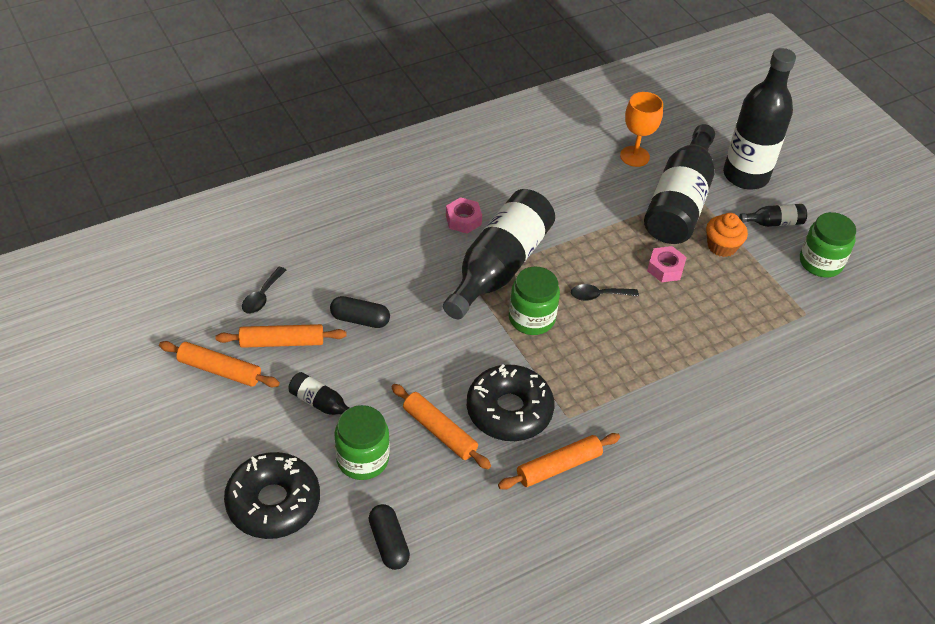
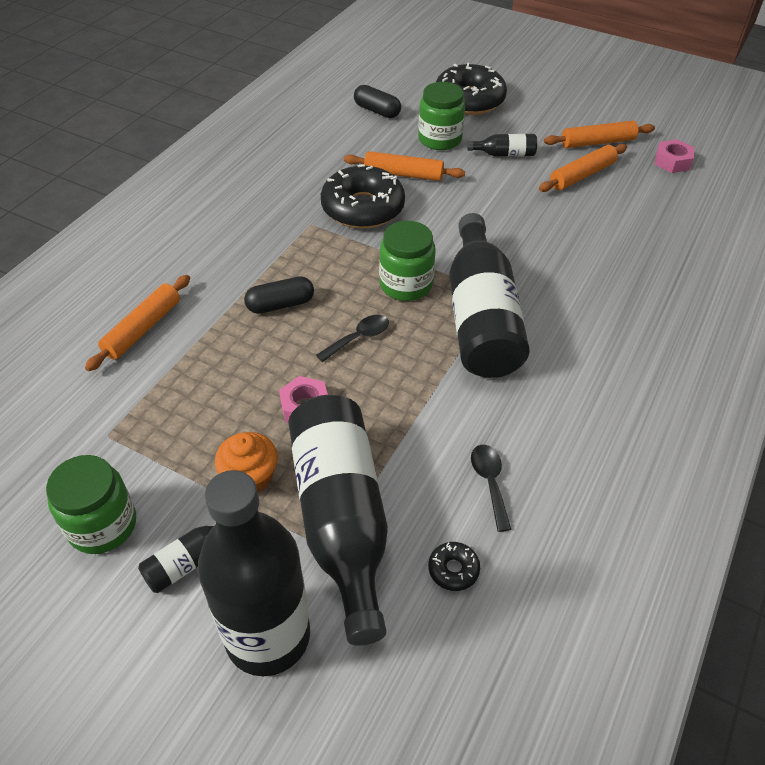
camera: 150 degrees right, 0 degrees up
black spoon [242,267,286,314] -> black spoon moved to [471,445,511,532]
black capsule [330,296,390,328] -> black capsule moved to [244,276,314,314]
pink nut [446,197,482,234] -> pink nut moved to [655,139,694,173]
orange rolling pin [498,433,620,490] -> orange rolling pin moved to [85,275,190,371]
orange goblet [620,92,663,167] -> black donut [428,542,480,591]

